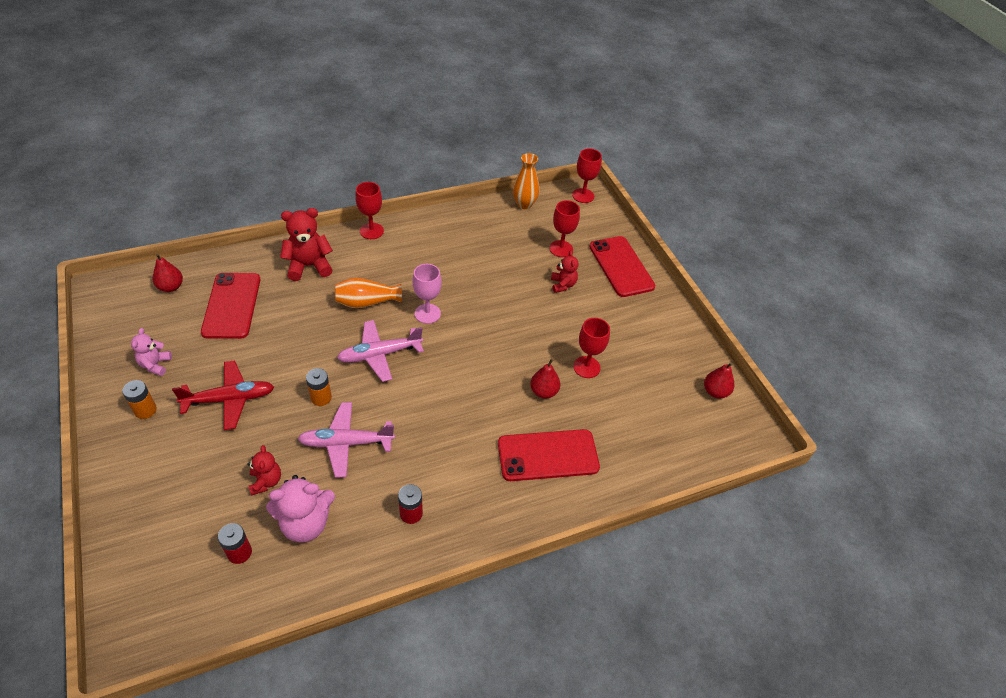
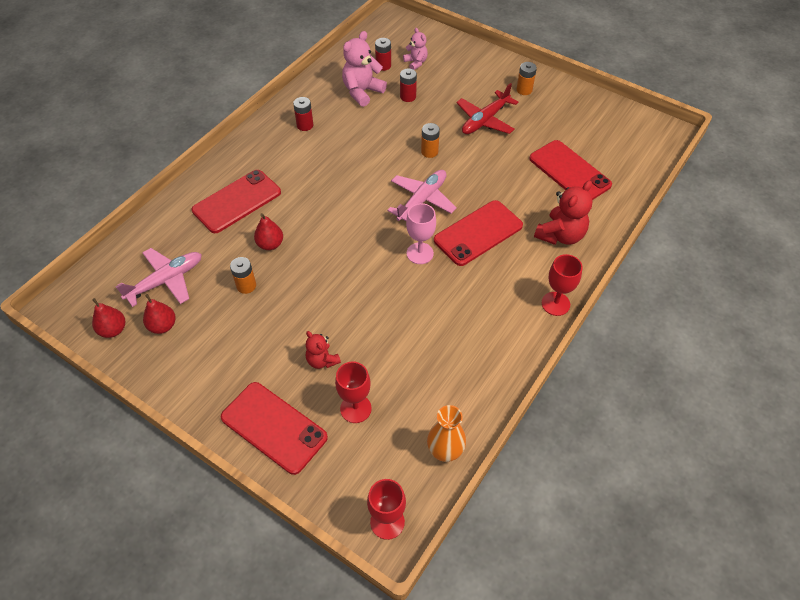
camera: 150 degrees right, 5 degrees up
pink teddy bear [131,328,172,376] -> pink teddy bear moved to [403,28,428,70]
red pear [153,254,183,292] -> red pear moved to [143,294,176,334]
red teddy bear [247,445,281,495] -> red battery [400,68,417,102]
pink plane [298,402,395,477] -> pink plane moved to [116,248,202,307]
orange vase [335,278,402,308] -> red phone [434,200,523,266]
red goblet [573,318,610,378] -> orange battery [230,257,256,294]

